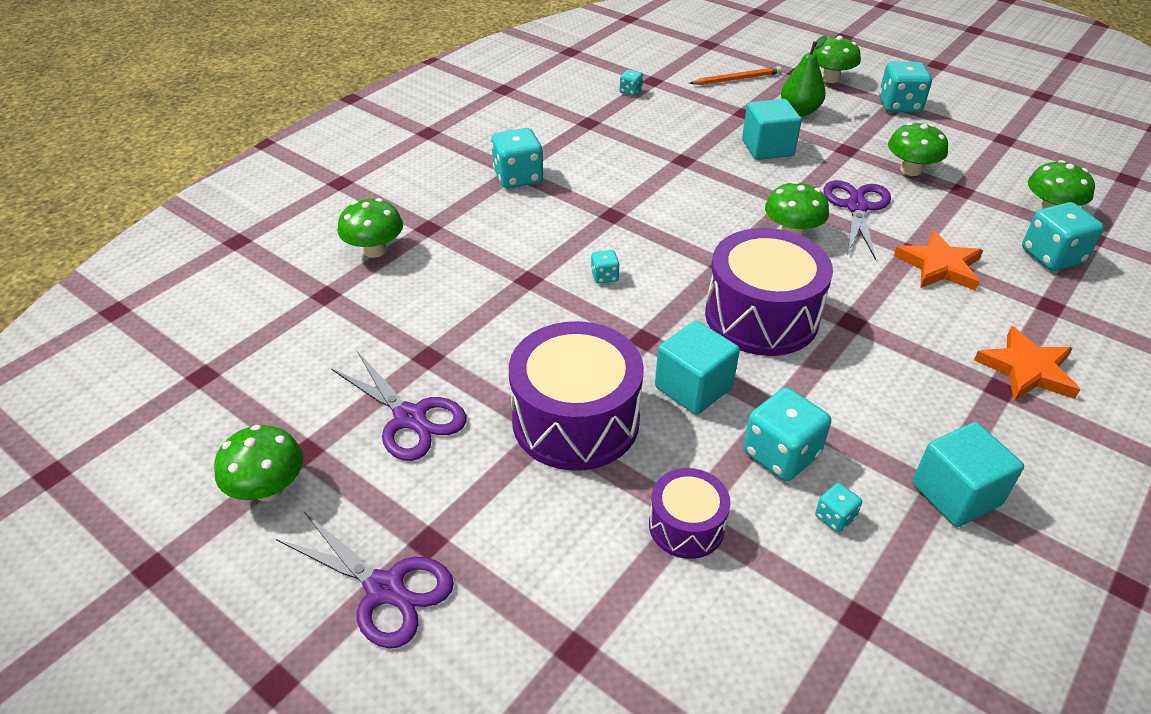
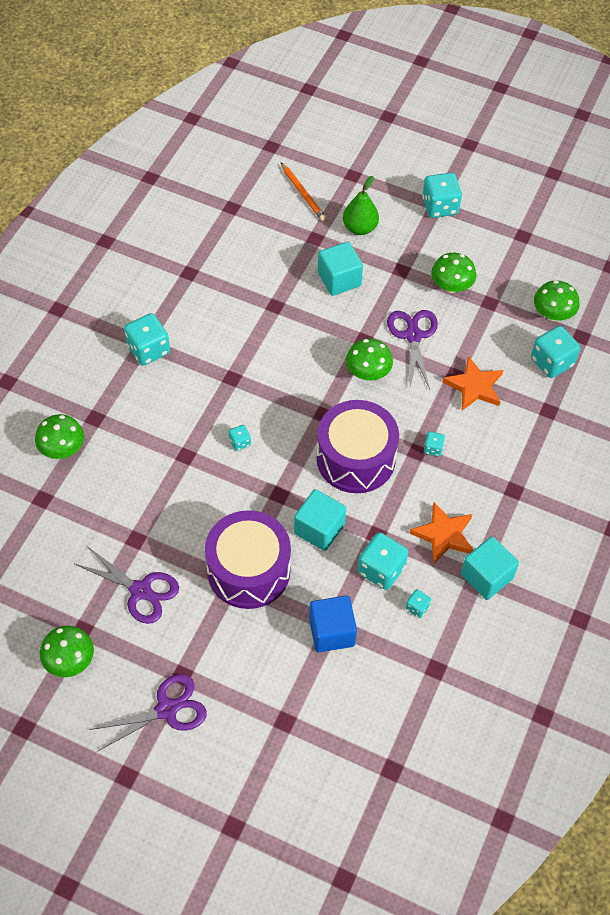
camera: 15 degrees left, 15 degrees up
purple scissors [276,512,454,649] -> purple scissors turned 45 degrees counterclockwise [89,674,207,752]
turquoise dice [619,70,643,96] -> turquoise dice moved to [424,432,445,456]
purple drum [649,468,730,559] -> blue cube [309,595,357,652]
orange pencil [689,66,782,85] -> orange pencil turned 90 degrees clockwise [281,163,326,221]
green mushroom [813,36,861,83] -> none
orange star [974,326,1080,401] -> orange star moved to [409,502,473,563]

